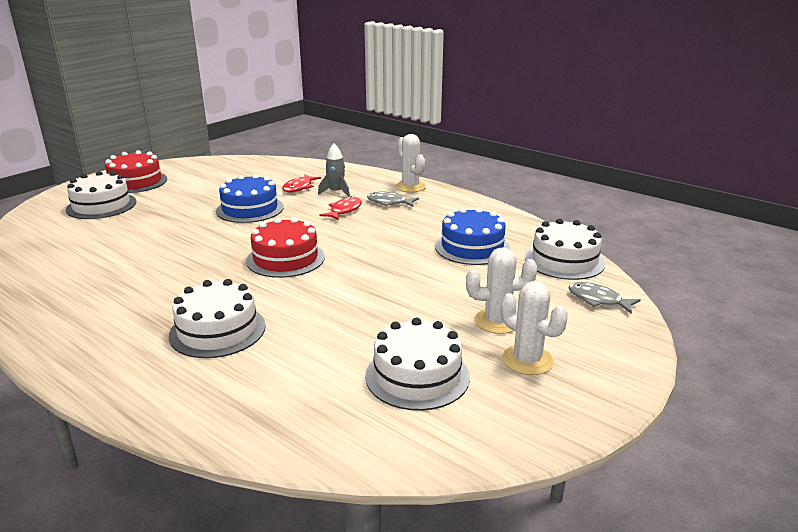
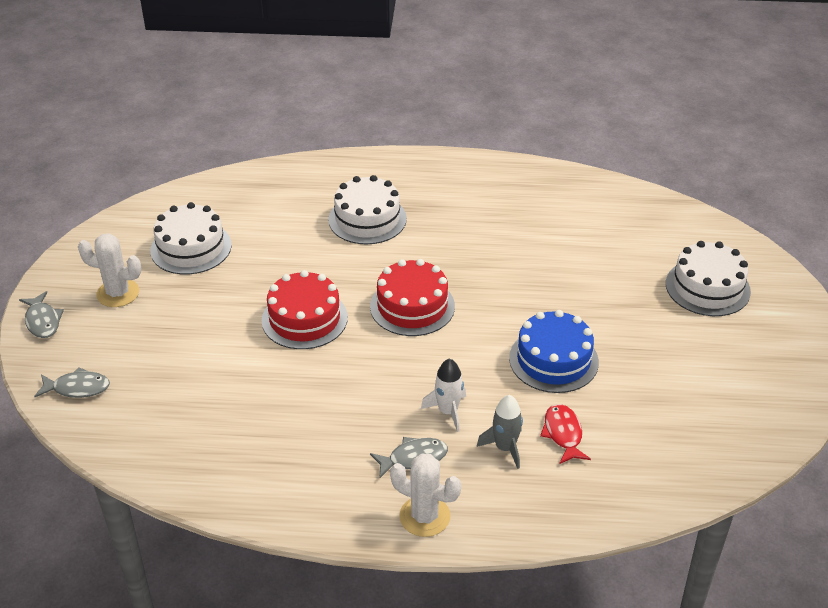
camera: 145 degrees right, 15 degrees up
red cake [105,150,167,193] -> red cake moved to [262,270,348,349]
red fish [319,196,362,221] -> white rocket [421,358,466,432]
blue cake [435,207,510,265] -> none
white cactus [466,247,537,334] -> none
white cake [525,219,605,280] -> none
none -> grey fish [19,291,64,338]

